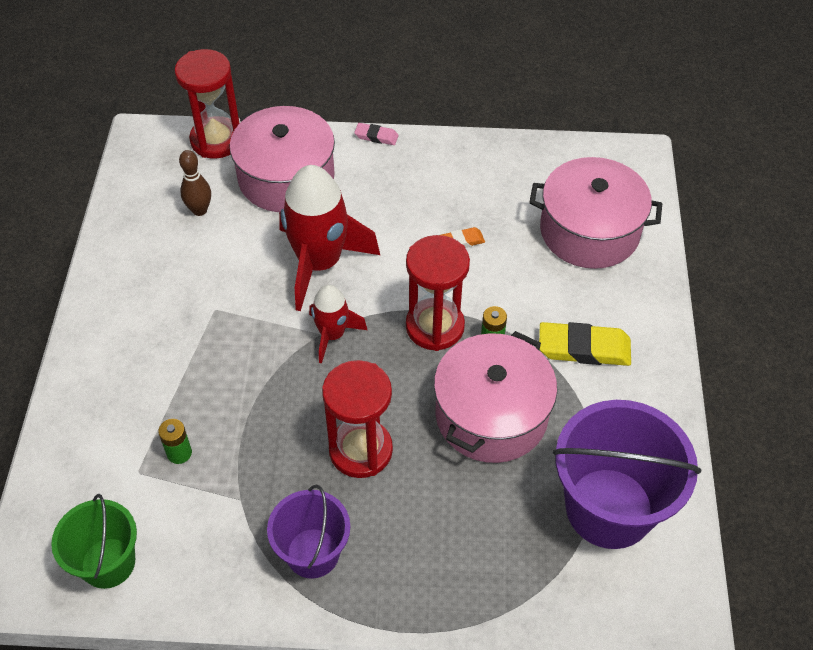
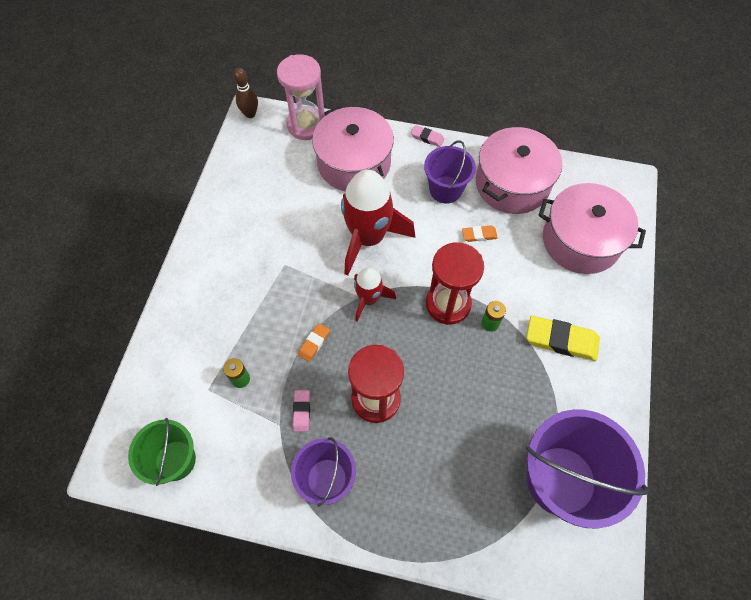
camera: 10 degrees right, 10 degrees up
red hourglass [175,49,240,159] -> pink hourglass [277,54,325,140]
brown bowling pin [179,150,211,216] -> brown bowling pin moved to [233,68,258,118]
pink pot [434,331,557,463] -> pink pot moved to [476,127,562,214]
none -> pink eraser [293,390,310,432]
none -> orange eraser [298,323,330,362]
none -> purple bucket [424,140,476,204]

